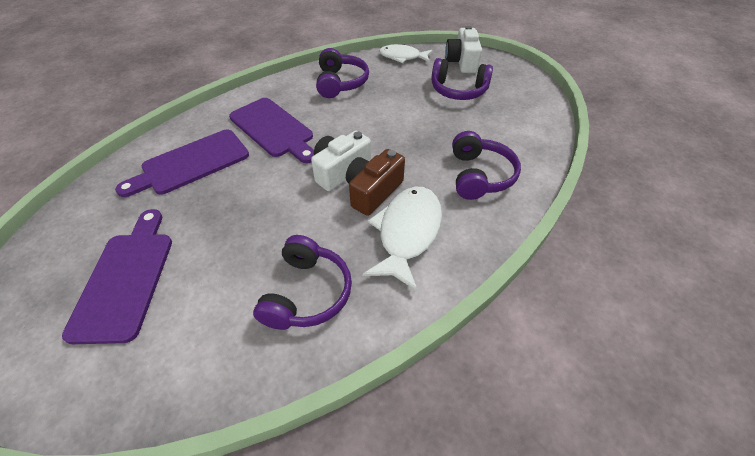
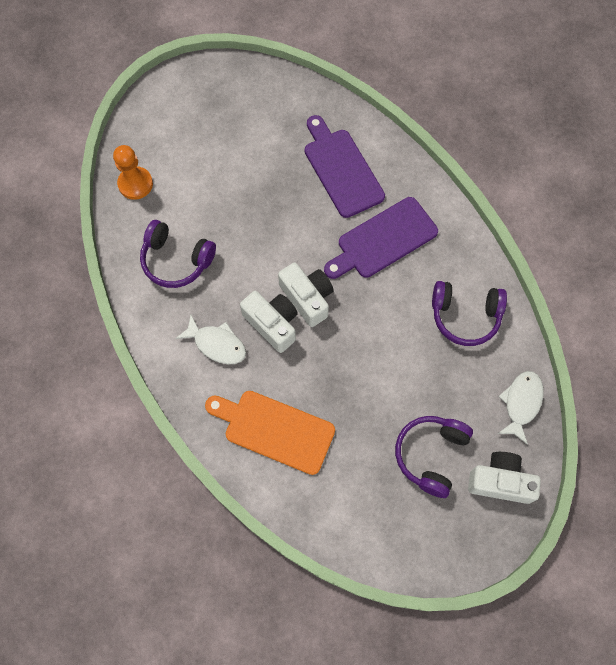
camera: 100 degrees right, 20 degrees up
purple cutting board [62,209,172,344] -> none
brown camera [346,149,405,216] -> white camera [240,291,298,353]
white fish [363,187,442,291] -> white fish [175,315,246,364], size x0.66
purple headphones [452,131,521,200] -> orange cutting board [205,391,335,475]
none -> orange pawn [113,145,153,200]

